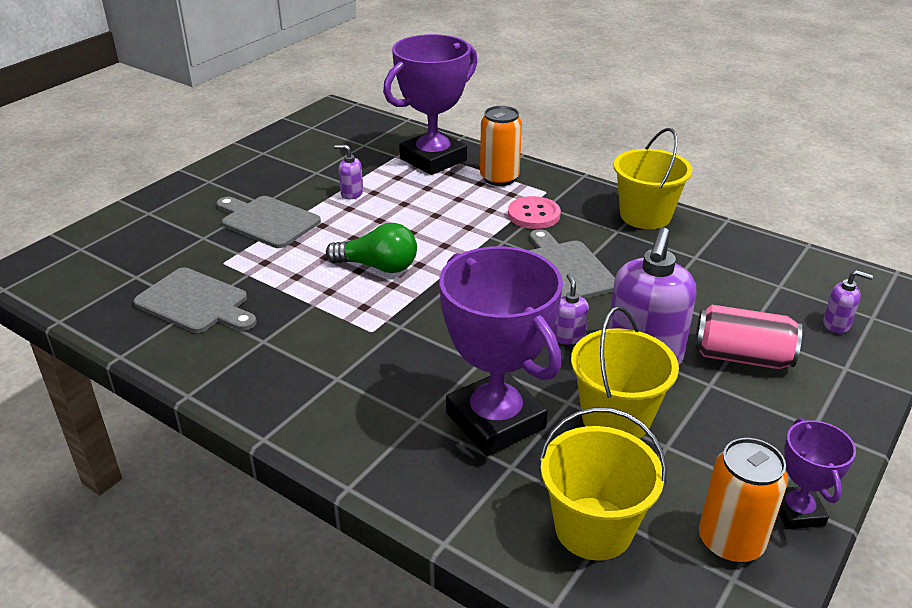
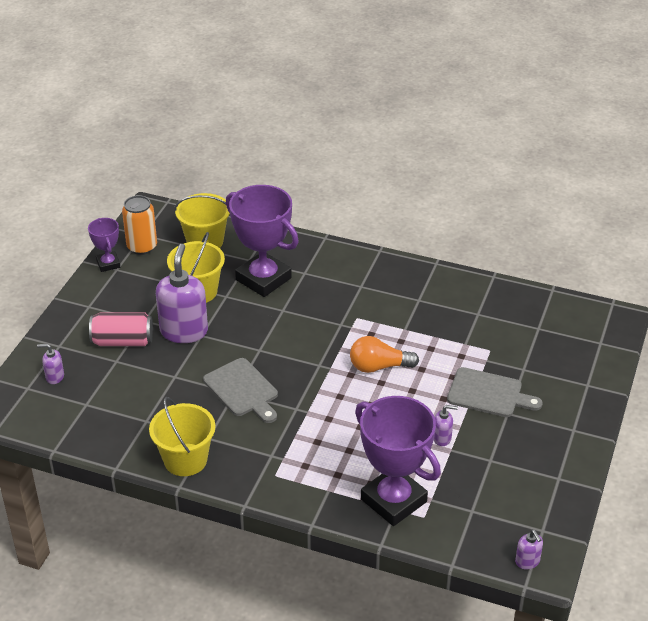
camera: 165 degrees right, 5 degrees up
grey cutting board [133,268,257,333] -> none
green light bulb [326,223,417,273] -> orange light bulb [350,336,419,373]
purple trophy [383,34,478,175] -> purple trophy turned 75 degrees counterclockwise [355,396,441,526]
orange can [480,106,522,186] -> none
pink button [508,196,561,229] -> none
purple soap dispenser [552,274,589,345] -> purple soap dispenser moved to [515,530,543,570]

